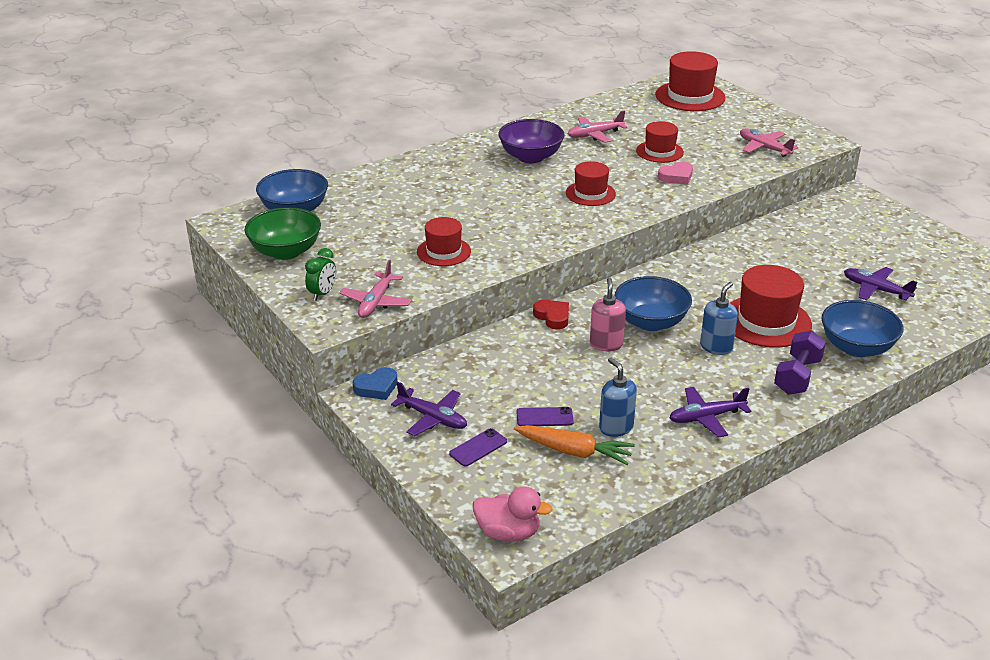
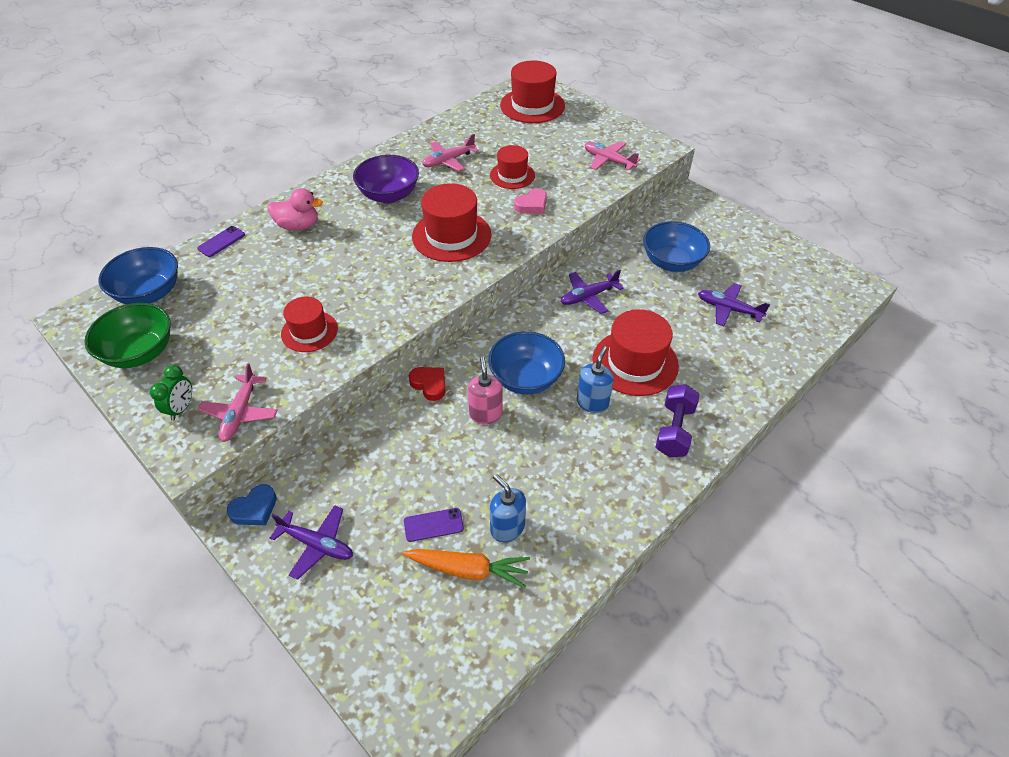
camera: 10 degrees left, 15 degrees up
purple phone [449,428,507,467] -> purple phone moved to [197,226,245,257]
pink duck [473,486,552,542] -> pink duck moved to [267,188,323,231]
red hat [566,161,616,206] -> red hat [412,183,491,262], size x1.60
purple plane [669,387,751,437] -> purple plane moved to [561,270,624,314]
blue bowl [822,300,903,357] -> blue bowl moved to [643,221,710,272]

